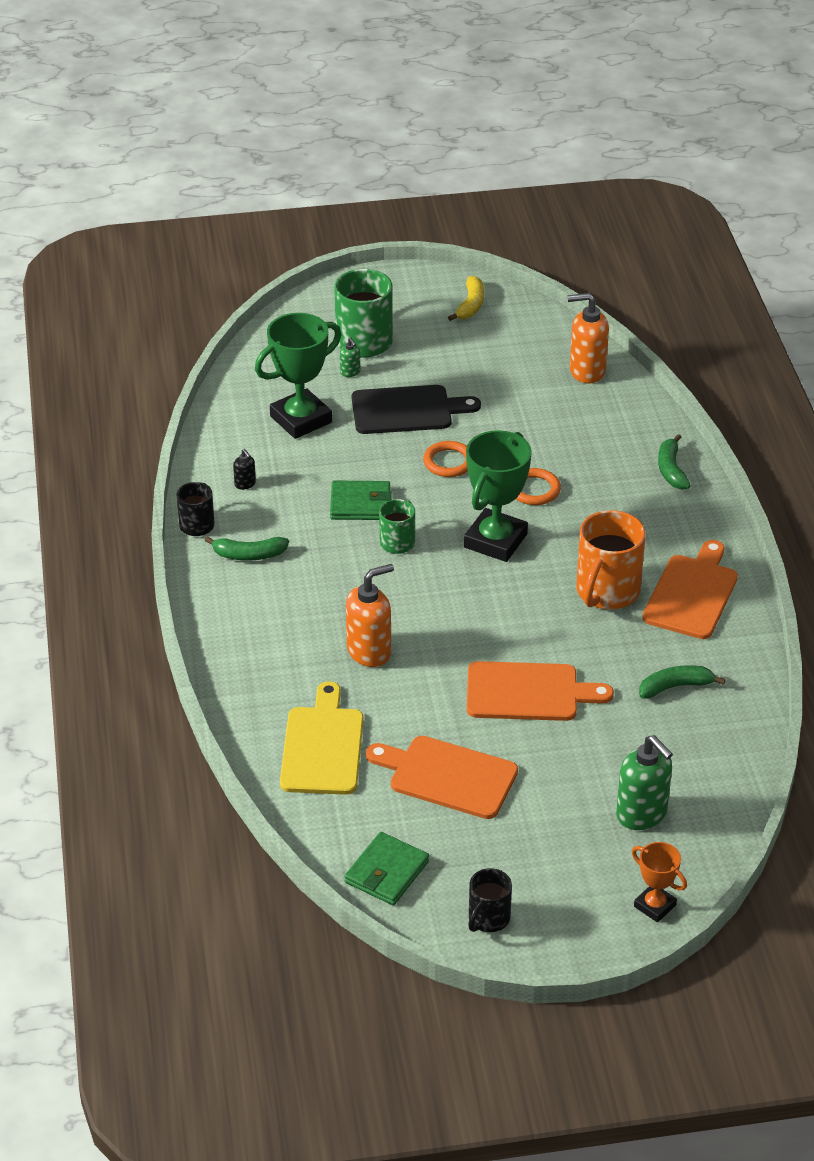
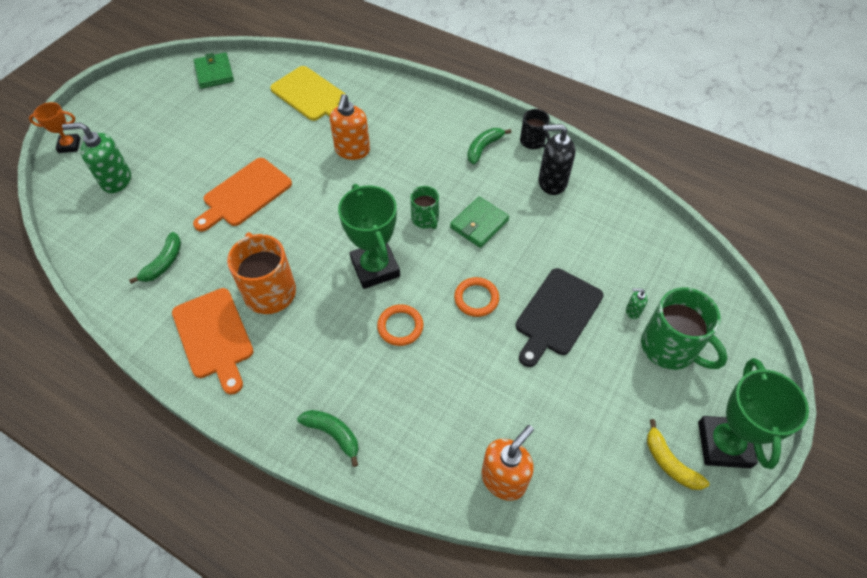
camera: 130 degrees right, 15 degrees up
black soap dispenser [233,449,256,490] -> black soap dispenser [538,124,575,195], size x2.15
green trophy [255,313,341,439] -> green trophy moved to [698,358,809,469]
orange cutting board [366,736,518,819] -> none
black mug [468,868,512,932] -> none

